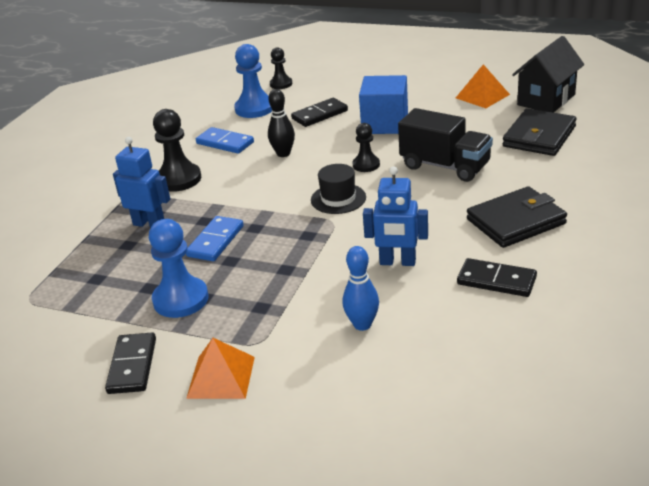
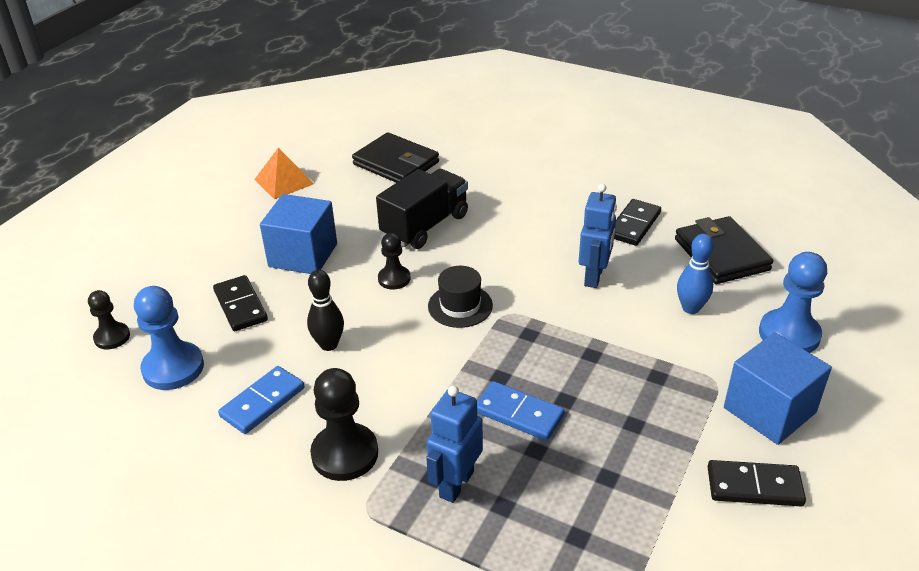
camera: 85 degrees left, 5 degrees up
blue pawn [149,219,208,318] -> blue pawn moved to [759,252,827,353]
orange pyramid [186,338,255,399] -> blue cube [724,332,832,445]
black wallet [467,186,567,248] -> black wallet moved to [675,216,773,284]
black house [512,36,584,113] -> none

